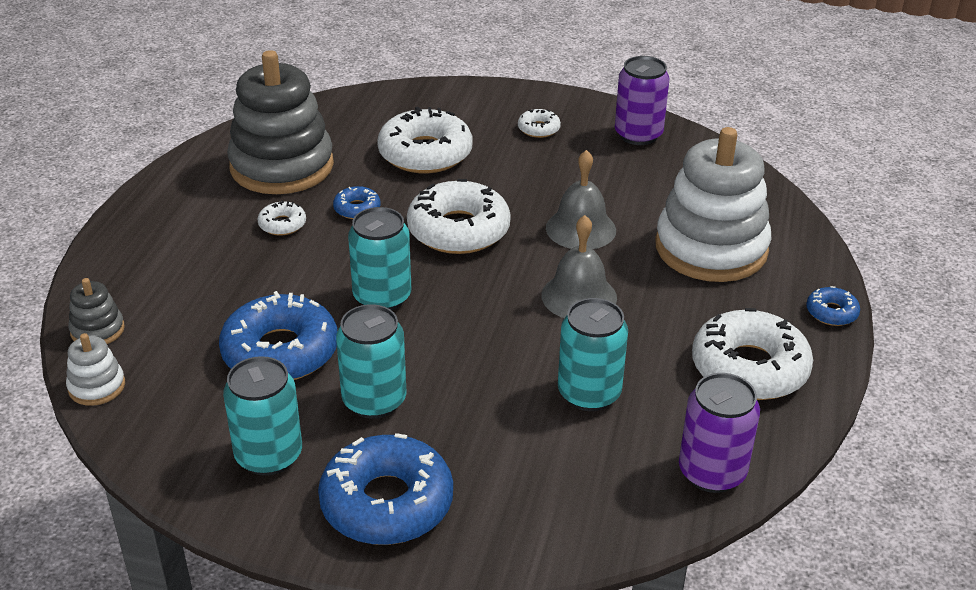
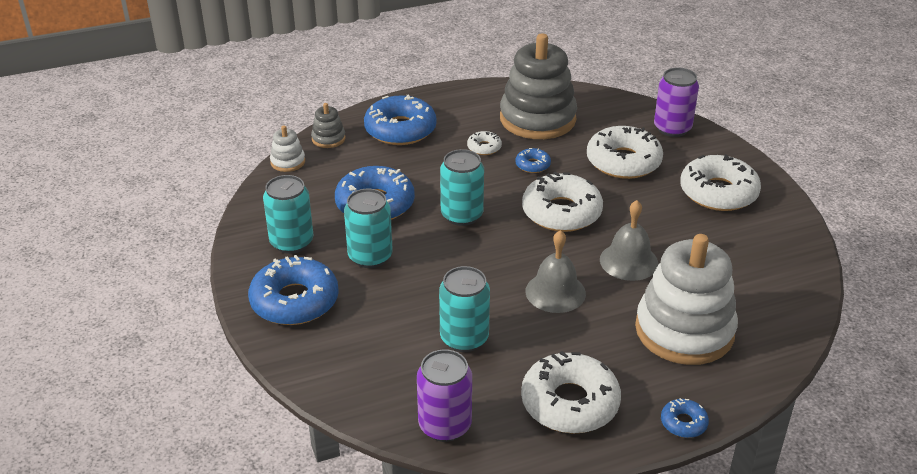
camera: 55 degrees right, 0 degrees up
white donut [518,109,561,138] -> white donut [680,154,761,211], size x2.14
purple can [615,56,670,145] -> purple can moved to [654,68,699,137]
none -> blue donut [364,94,437,145]

